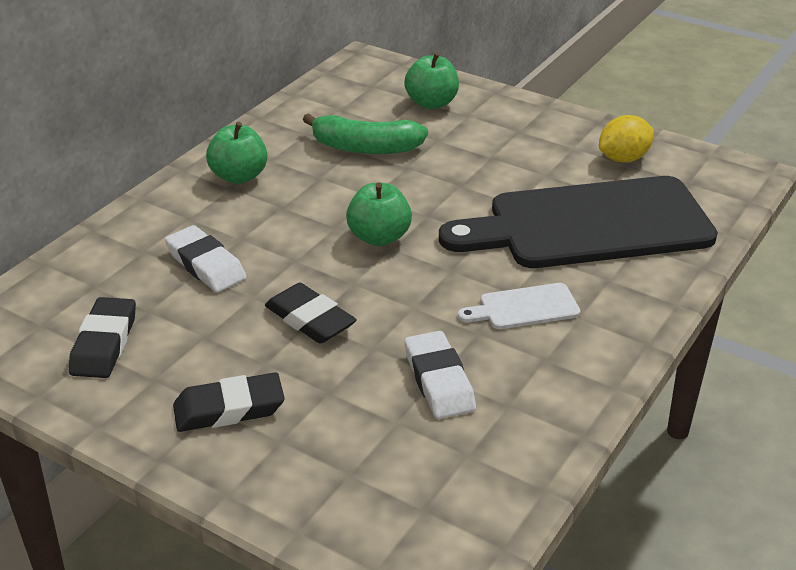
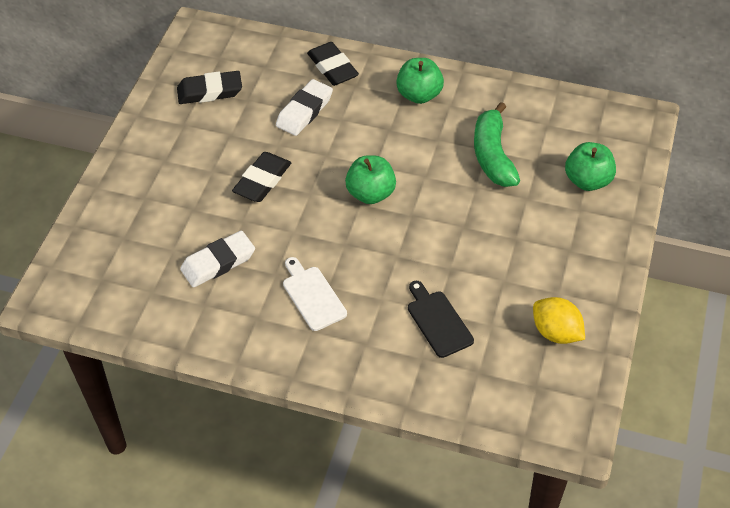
camera: 75 degrees right, 15 degrees up
black eraser [173,372,285,432] -> black eraser moved to [307,42,359,86]
black cutting board [439,176,718,268] -> black cutting board [408,281,474,358], size x0.41

